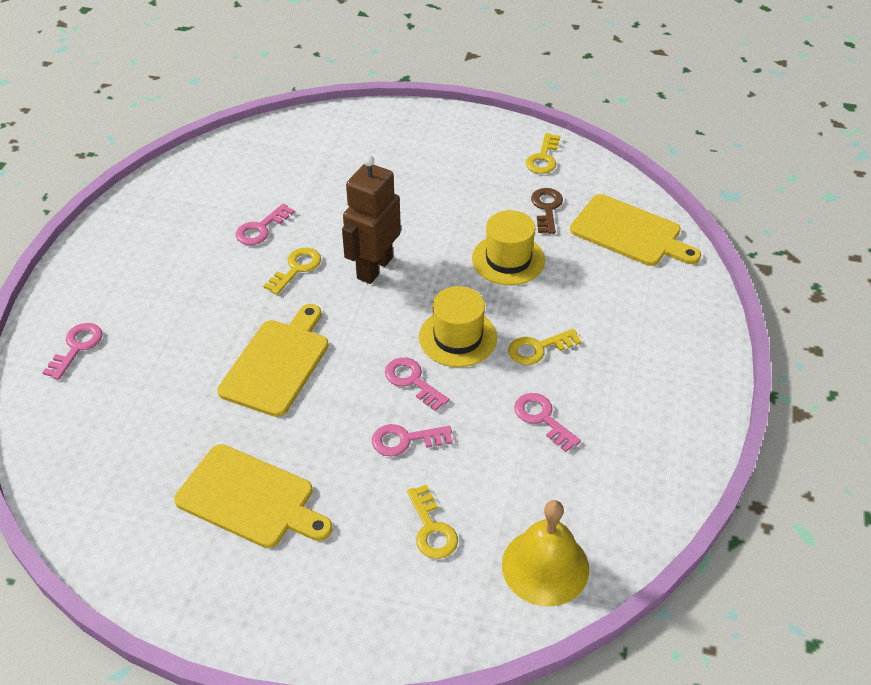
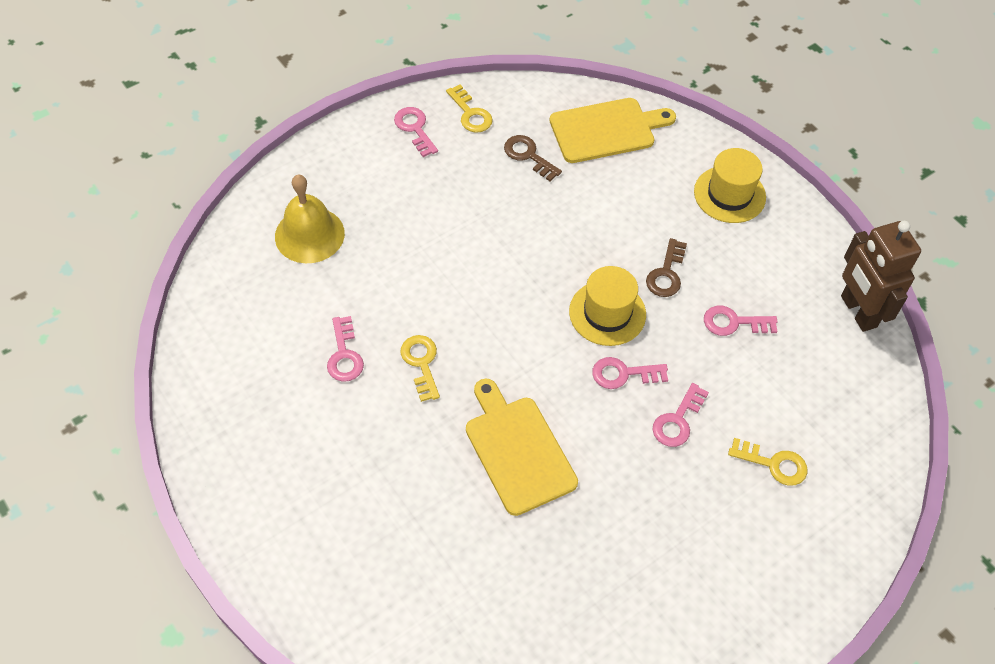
camera: 50 degrees left, 10 degrees up
pink key [42,323,103,380] -> pink key moved to [394,107,438,157]
yellow cutting board [174,444,333,548] -> none
brown robot [342,155,401,284] -> brown robot moved to [841,221,921,332]
yellow hat [472,210,545,285] -> yellow hat moved to [694,148,766,223]
yellow bell [502,500,589,607] -> yellow bell moved to [275,175,345,263]
yellow key [508,329,582,365] -> brown key [646,238,687,297]

